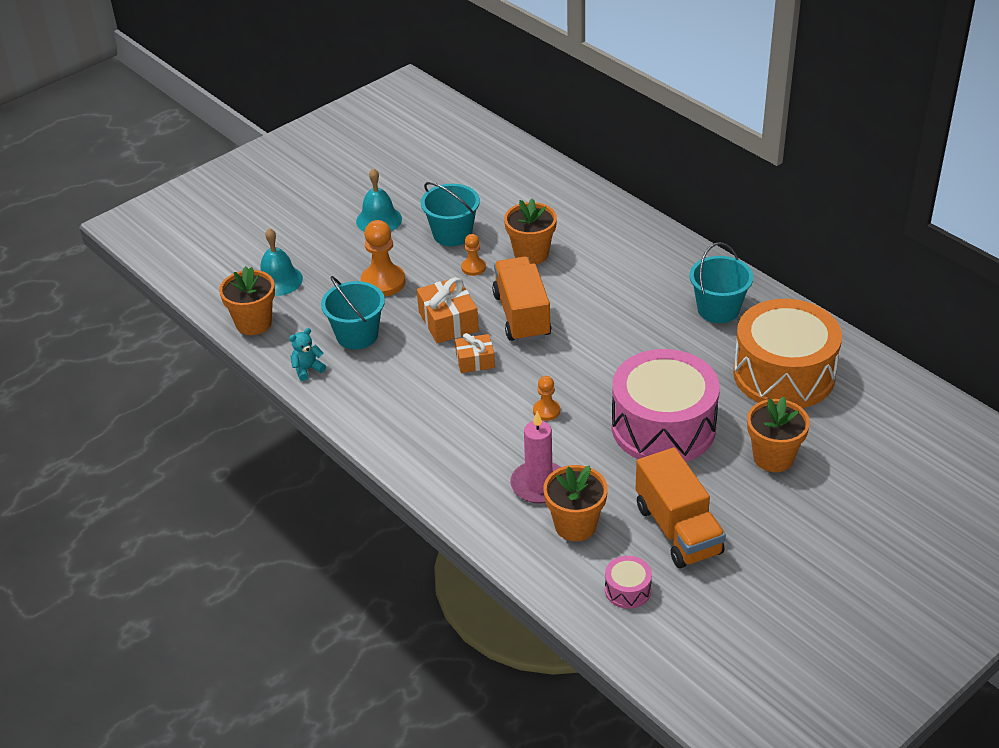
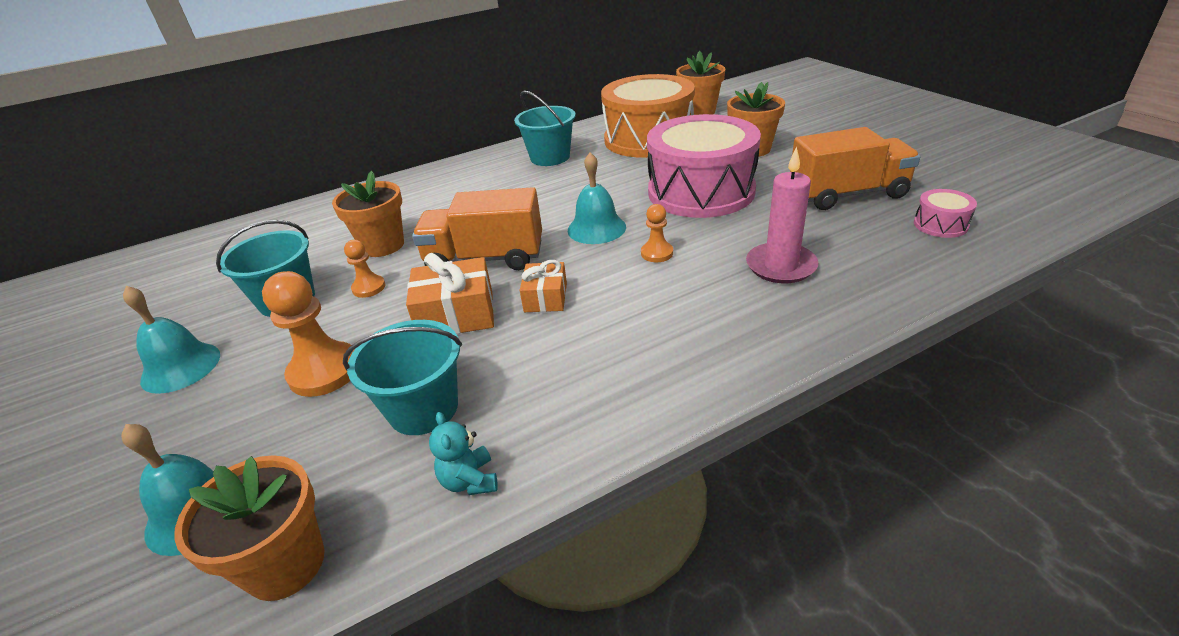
camera: 75 degrees left, 5 degrees down
orange flower pot [543,465,608,541] -> orange flower pot moved to [676,51,725,115]
none -> turquoise bell [568,152,626,244]

